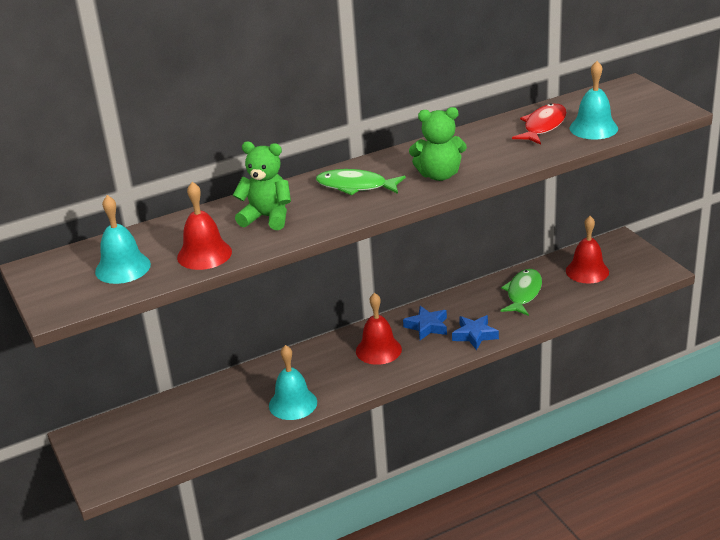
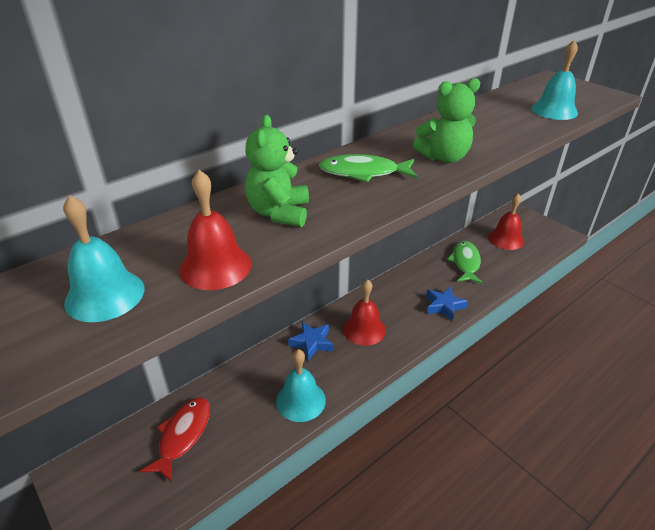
camera: 15 degrees left, 5 degrees up
green teddy bear [233,141,291,230] -> green teddy bear turned 90 degrees counterclockwise [245,115,309,227]
blue star [403,306,447,340] -> blue star moved to [288,322,333,361]
red fish [512,103,567,145] -> red fish moved to [140,398,210,482]

